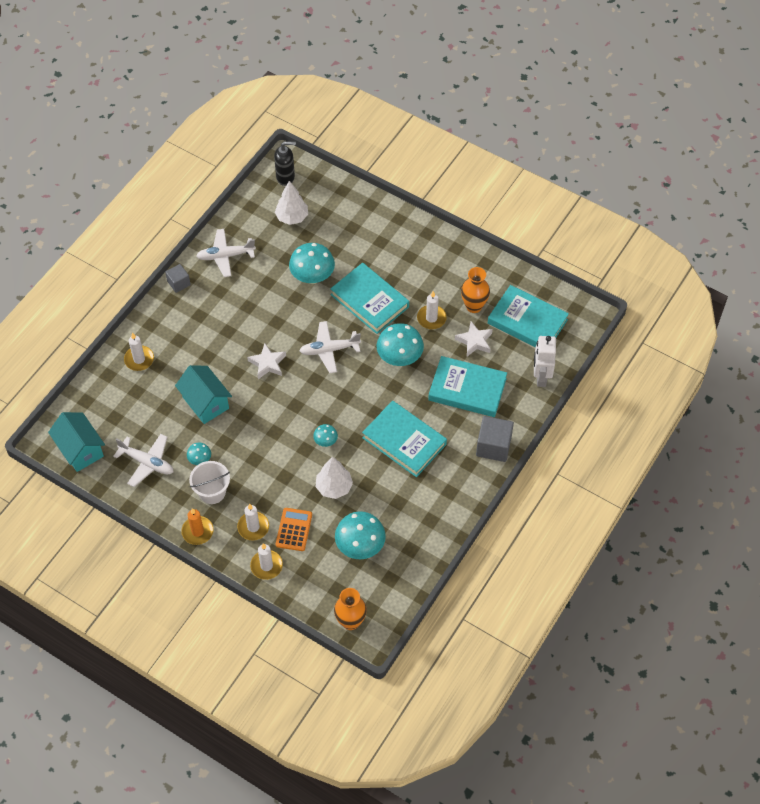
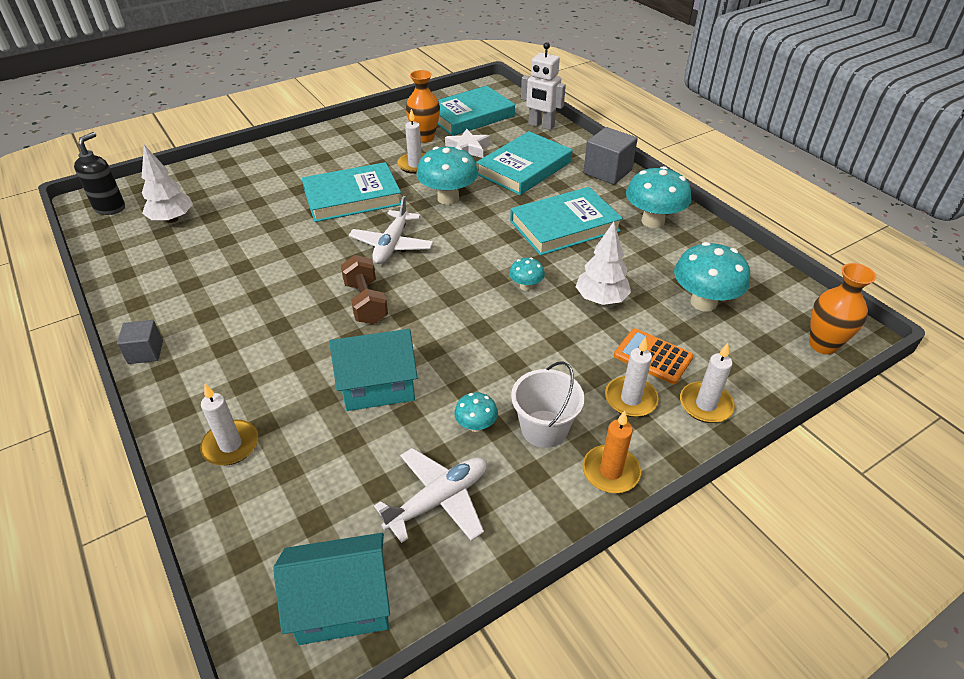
camera: 65 degrees left, 15 degrees down
white plane [196,229,256,277] -> none
white star [247,343,286,379] -> brown dumbbell [341,255,388,325]
turquoise mushroom [289,243,335,284] -> turquoise mushroom moved to [626,166,691,228]

